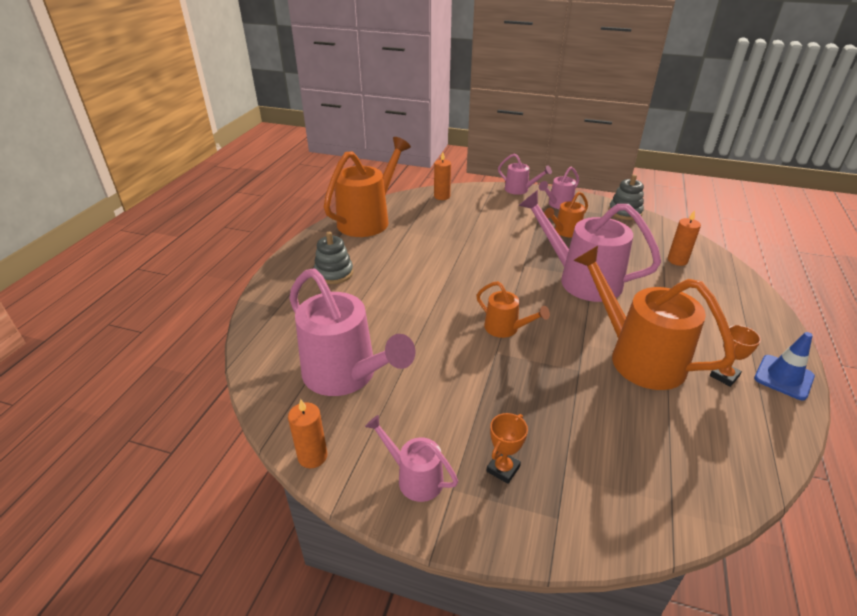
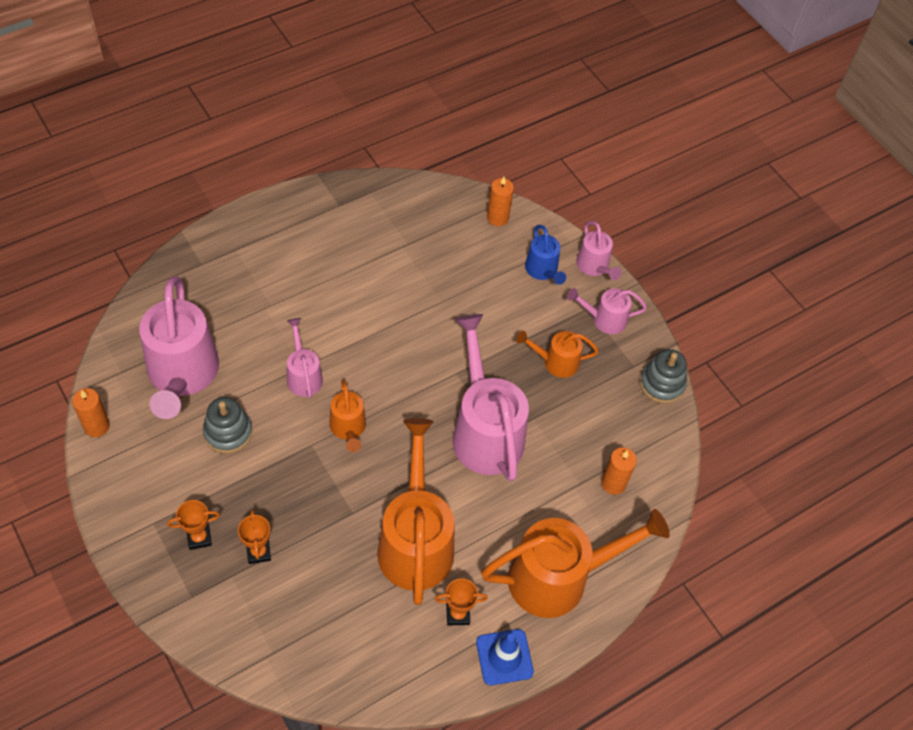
camera: 35 degrees right, 20 degrees up
grey stacking toy [314,232,353,284] -> grey stacking toy moved to [203,397,253,454]
orange watering can [324,137,411,237] -> orange watering can moved to [481,509,670,618]
pink watering can [365,415,458,502] -> pink watering can moved to [287,318,323,398]
none -> orange trophy [238,510,271,564]
none -> blue watering can [525,225,566,285]

